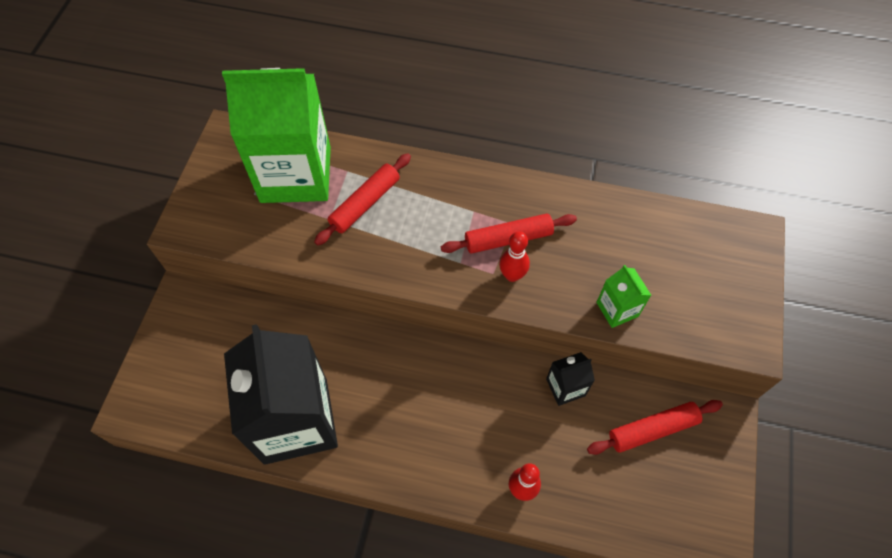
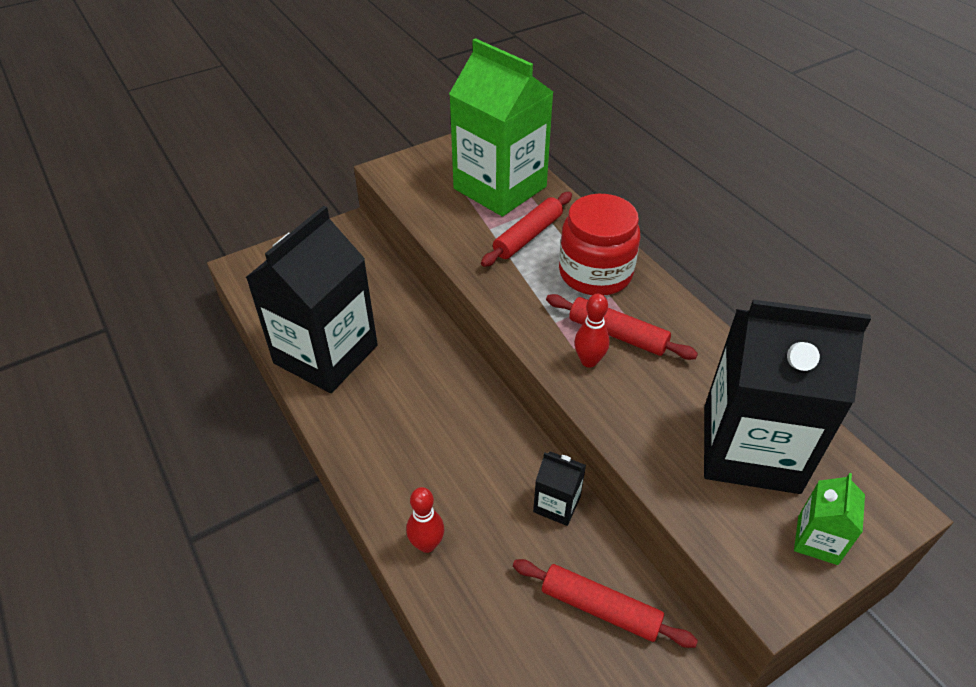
camera: 45 degrees right, 15 degrees down
red rolling pin [314,153,411,246] -> red rolling pin turned 45 degrees counterclockwise [481,192,572,267]
green carton [596,265,651,328] -> green carton moved to [794,473,865,565]
none -> red jar [559,194,640,295]
none -> black carton [704,300,871,494]

